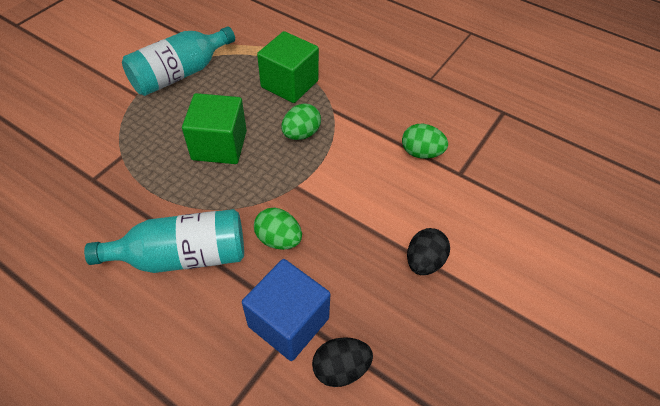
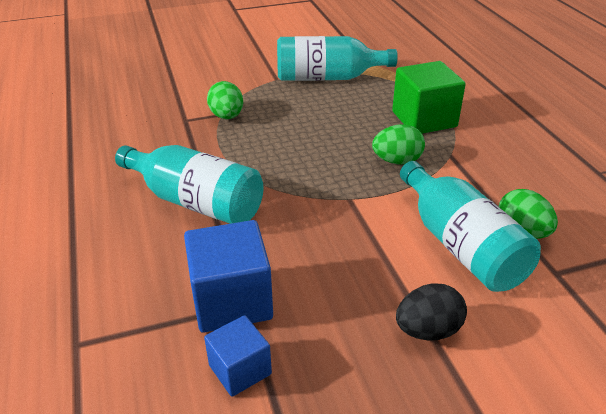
camera: 40 degrees right, 15 degrees down
green cube [182,93,247,164] -> none
green egg [254,208,302,250] -> green egg moved to [207,81,243,119]
black egg [312,337,373,387] -> blue cube [204,315,272,397]
none -> turquoise bottle [400,161,541,292]

